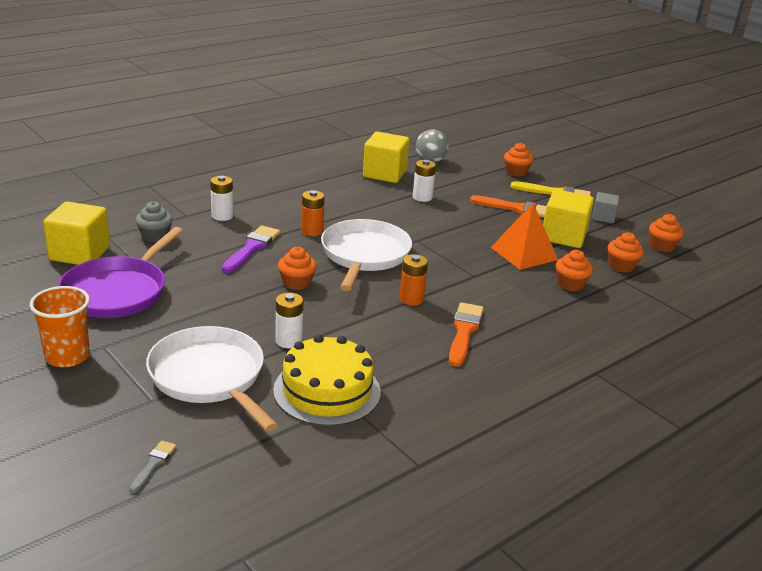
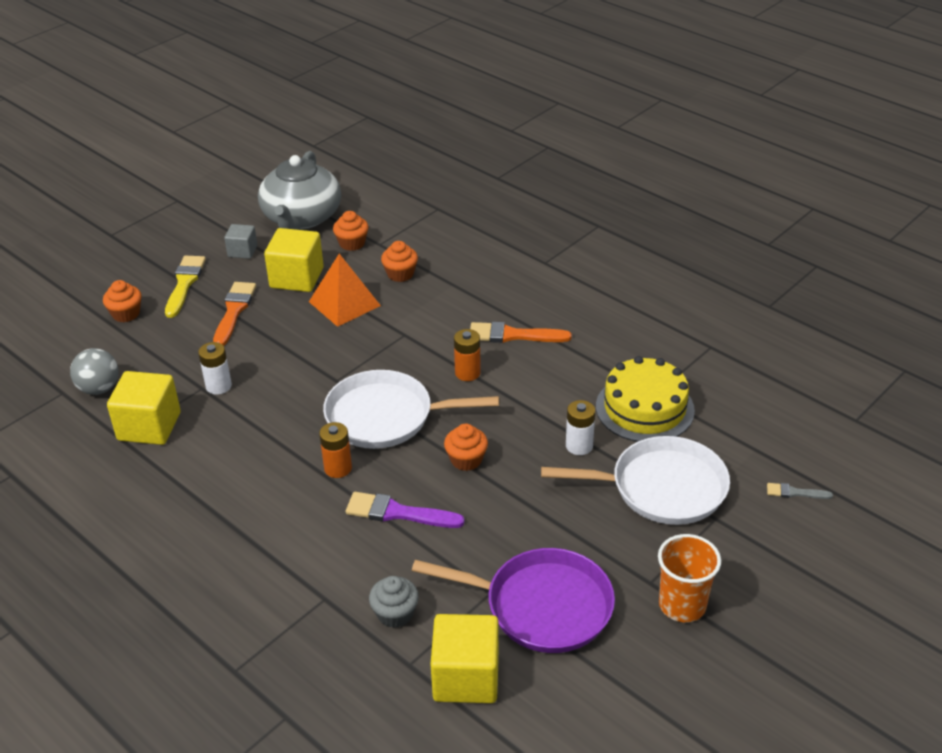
camera: 95 degrees left, 10 degrees up
white pan [146,326,278,431] -> white pan turned 135 degrees counterclockwise [541,436,730,525]
white battery [210,176,233,221] -> none
orange cupcake [649,214,684,252] -> grey teapot [258,151,341,230]

